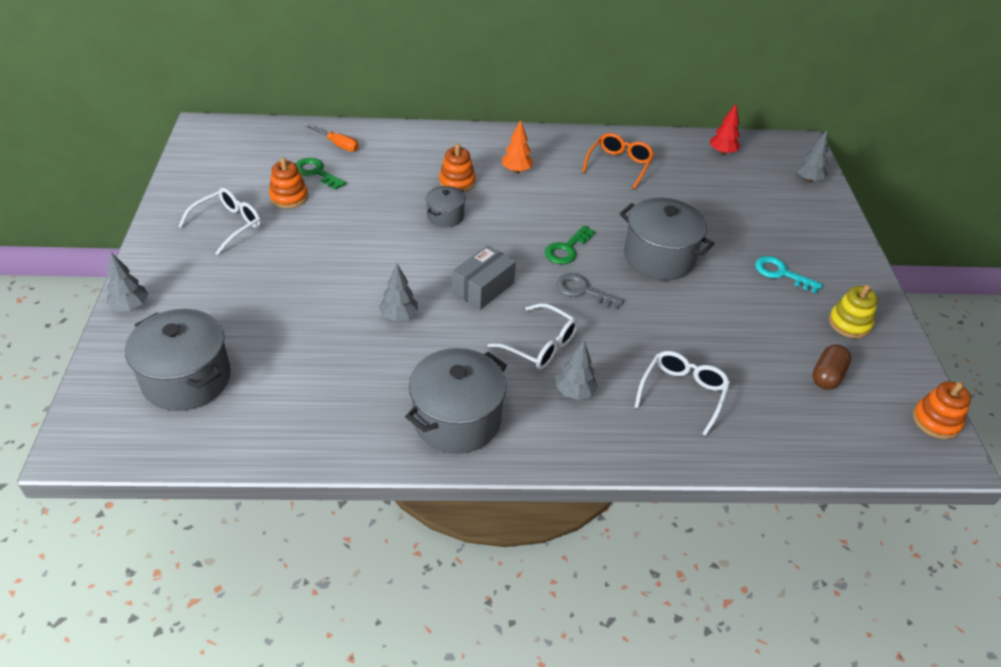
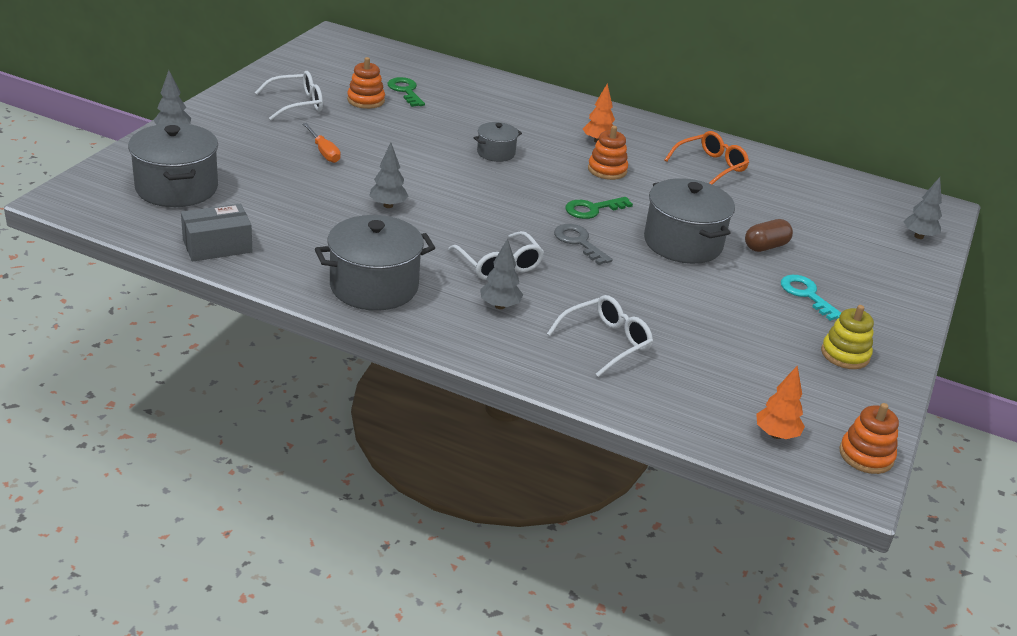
camera: 25 degrees right, 10 degrees down
orange screwdriver [304,123,359,152] -> orange screwdriver moved to [302,123,341,163]
orange stacking toy [439,144,475,192] -> orange stacking toy moved to [588,126,628,180]
grey box [452,245,516,310] -> grey box moved to [181,204,253,262]
red tree [710,104,740,155] -> none
brown capsule [812,345,851,390] -> brown capsule moved to [745,219,793,252]
none -> orange tree [756,365,805,439]

